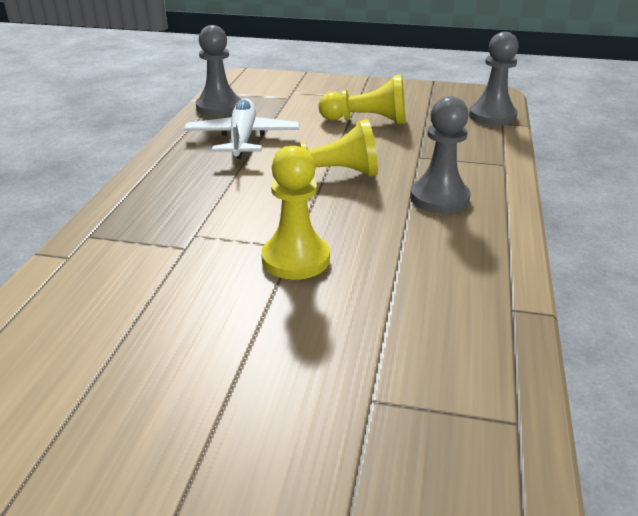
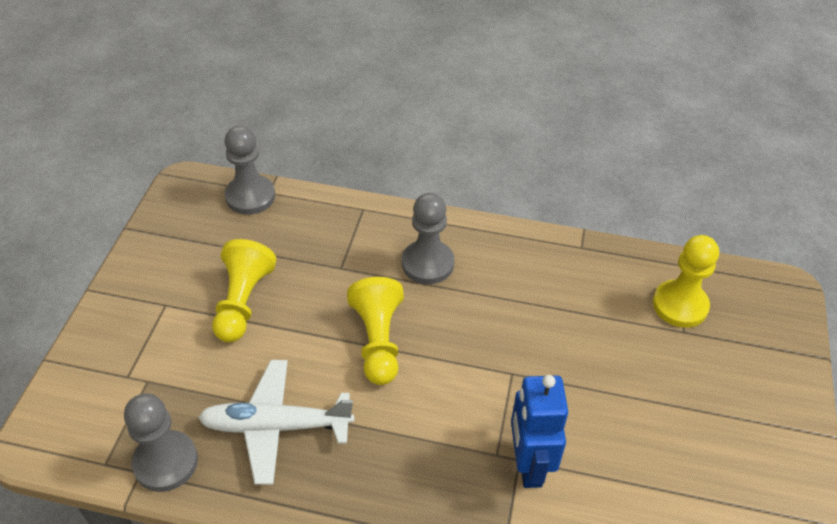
camera: 90 degrees left, 15 degrees up
yellow pawn [261,146,330,280] -> yellow pawn moved to [653,235,719,328]
none -> blue robot [511,375,568,488]

